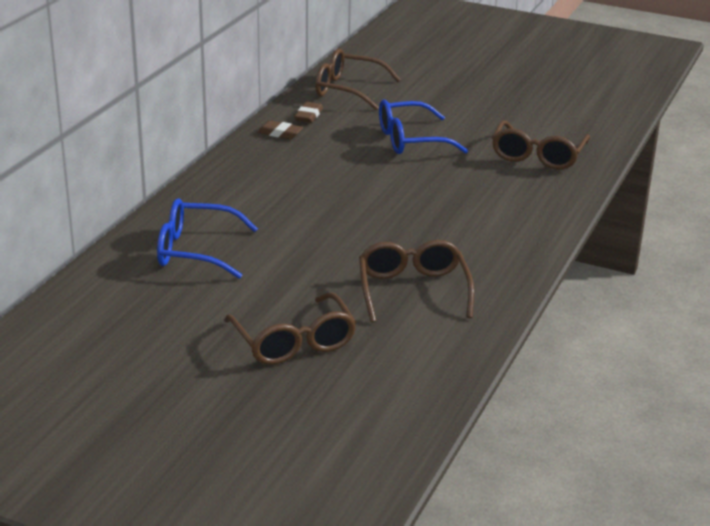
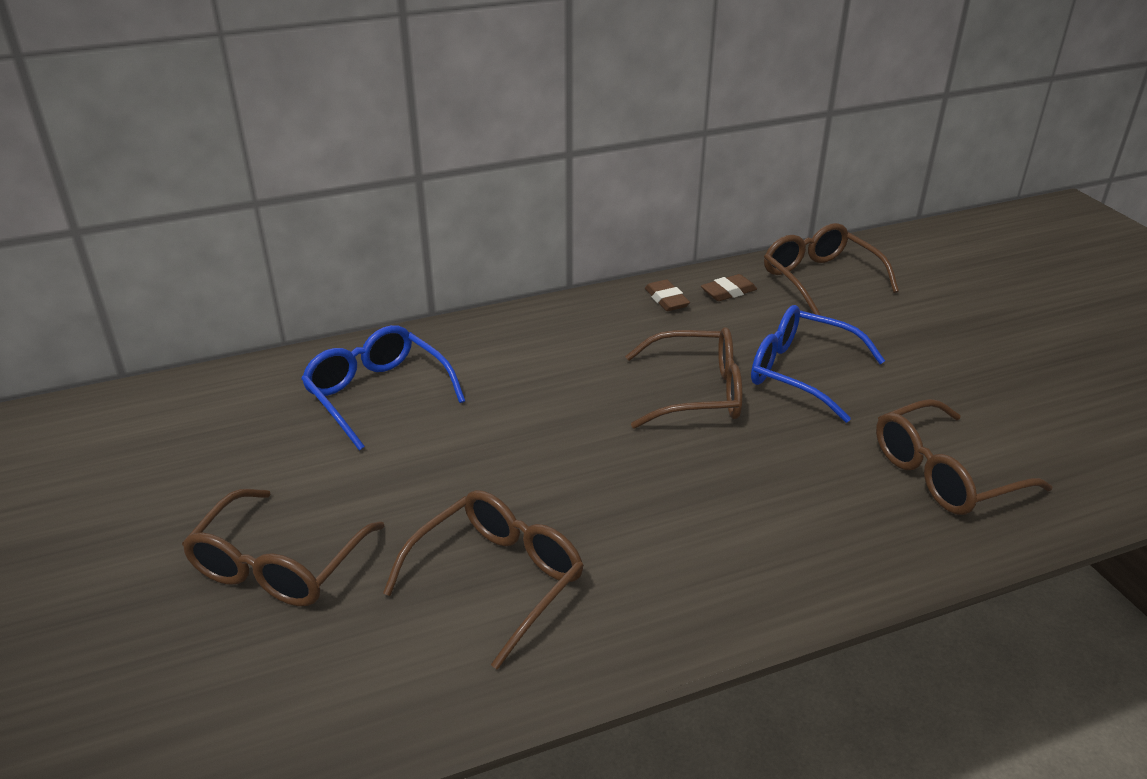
camera: 45 degrees right, 5 degrees up
none -> brown glasses [625,327,743,429]

